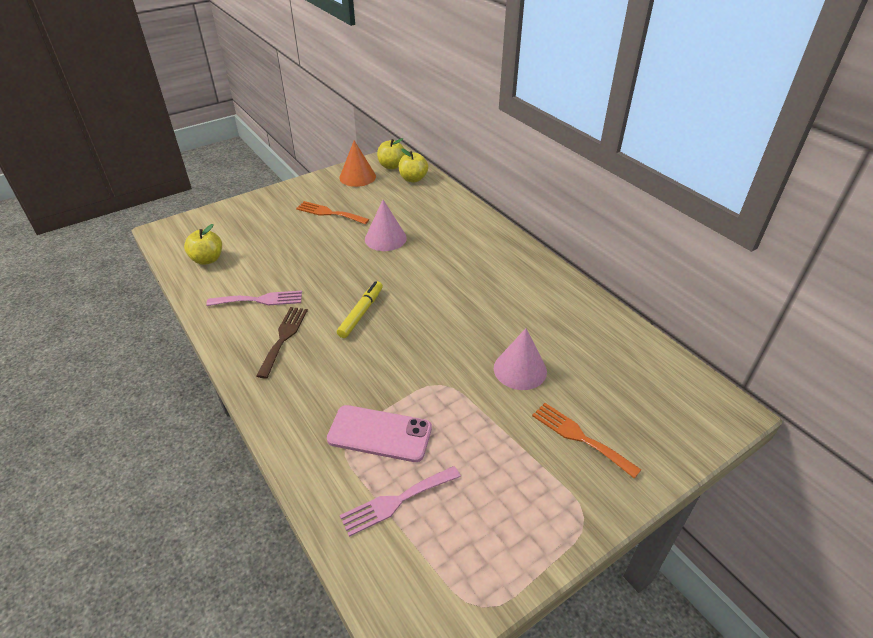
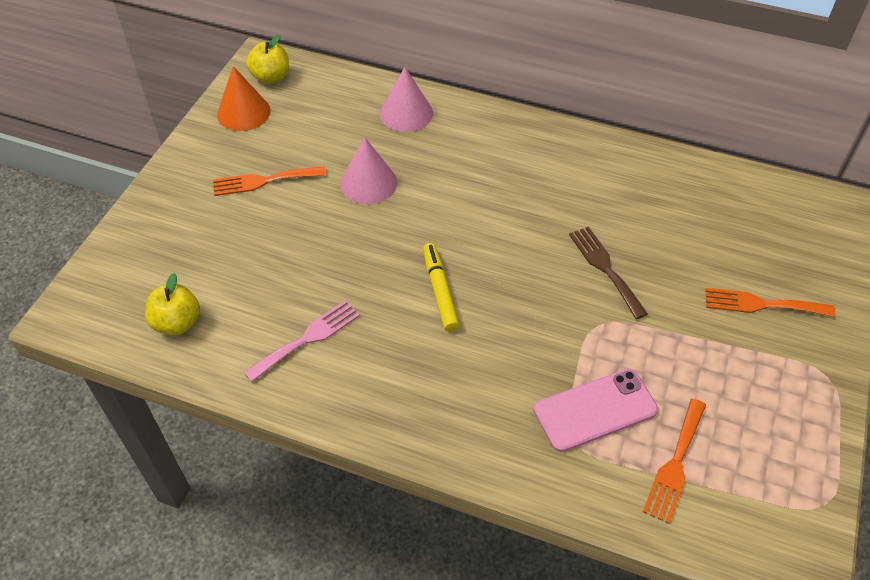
camera: 35 degrees left, 10 degrees up
brown fork [256,307,308,378] -> brown fork moved to [569,226,648,319]
pink fork [340,466,461,537] -> orange fork [643,398,706,524]
yellow apple [399,148,428,182] -> none
pink cone [494,328,547,390] -> pink cone moved to [380,67,433,132]

